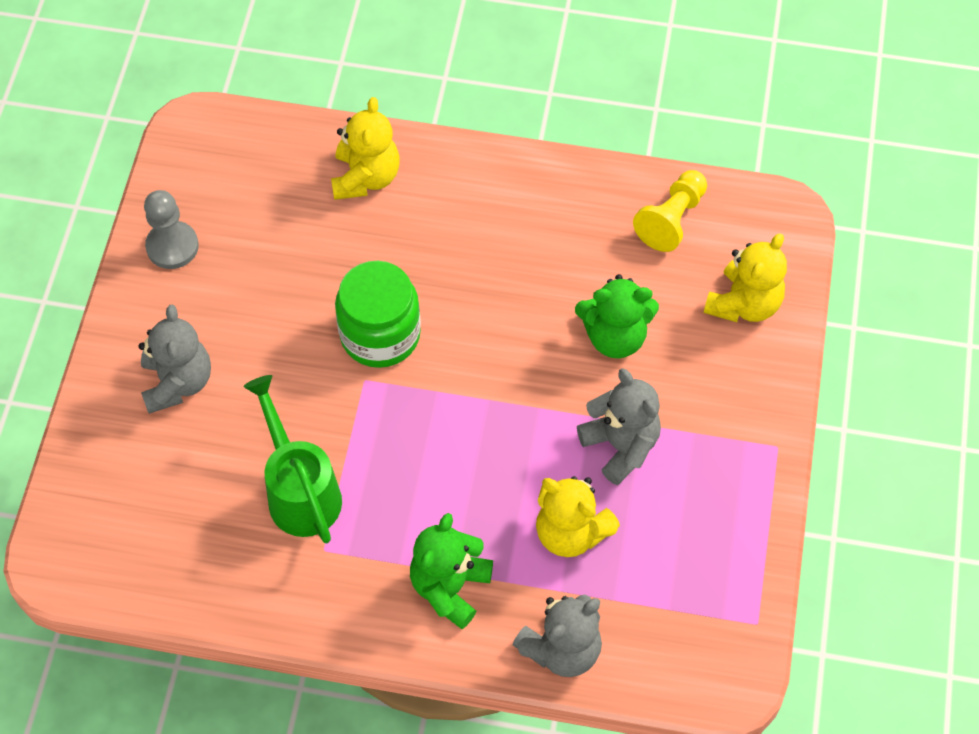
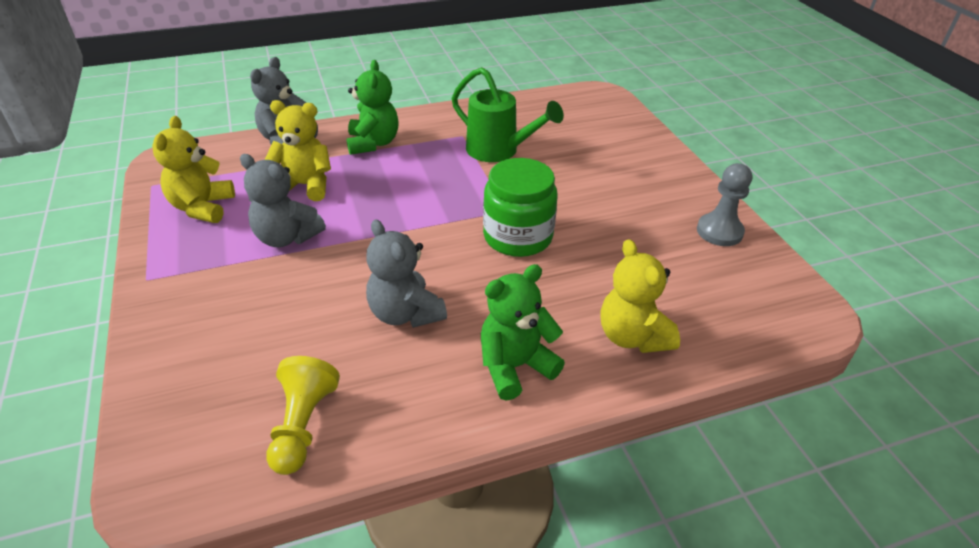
camera: 150 degrees right, 20 degrees down
grey teddy bear [138,305,211,414] -> grey teddy bear moved to [366,219,447,328]
green teddy bear [575,274,659,358] -> green teddy bear moved to [481,264,565,401]
yellow teddy bear [704,233,787,322] -> yellow teddy bear moved to [152,116,235,223]

